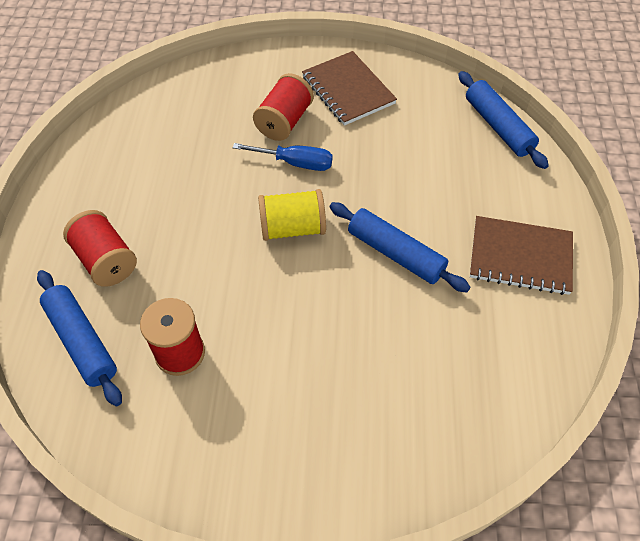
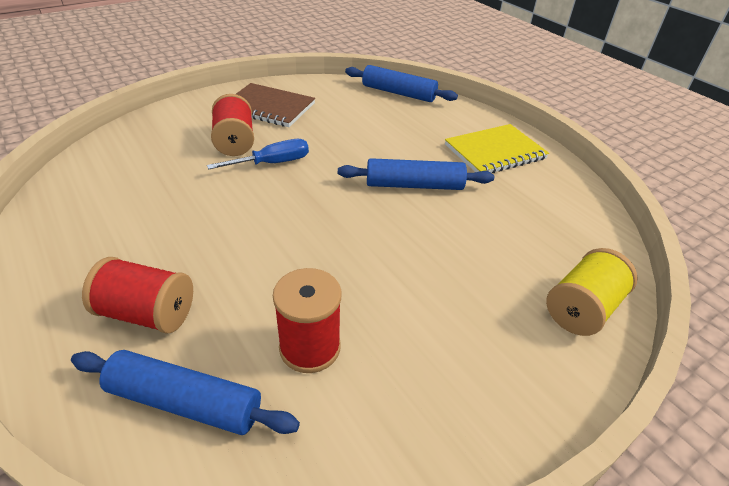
camera: 40 degrees left, 15 degrees down
yellow spool [258,189,326,241] -> yellow spool moved to [546,248,638,336]
brown notebook [470,216,573,295] -> yellow notebook [445,124,549,173]

